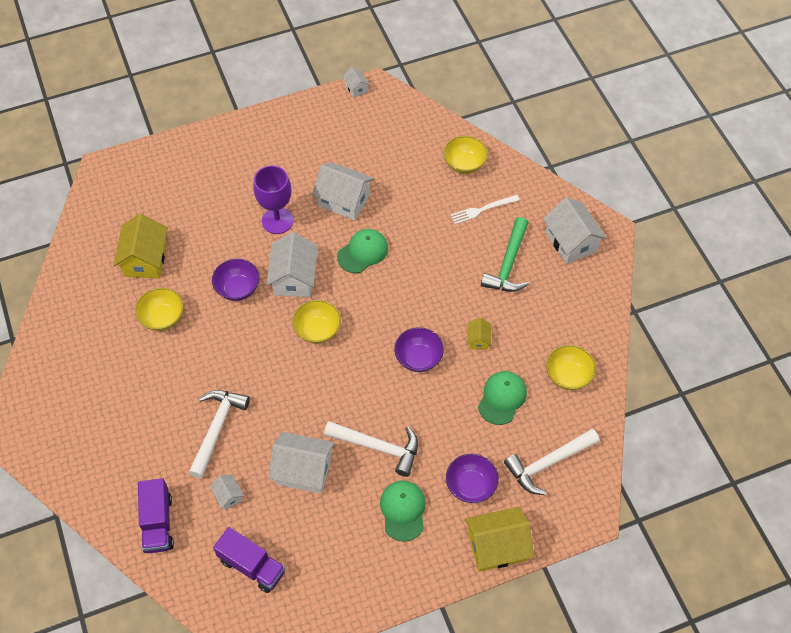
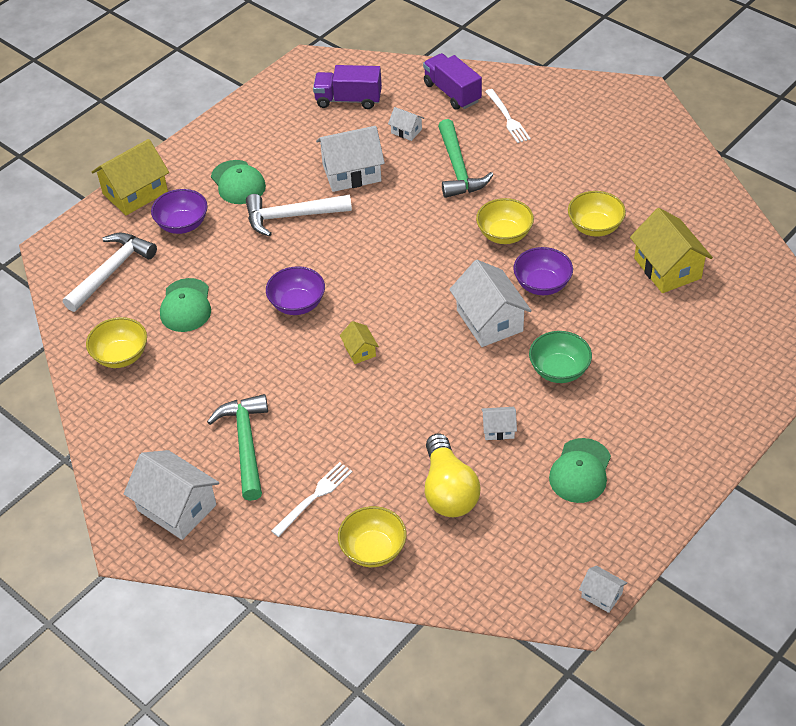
camera: 155 degrees right, 10 degrees down
white hammer [188,390,250,478] -> green hammer [438,119,493,198]
purple goblet [253,165,293,234] -> green bowl [529,331,592,383]
yellow bowl [292,300,341,344] -> yellow bowl moved to [476,198,534,244]
white house [312,162,374,220] -> white house [481,407,517,440], size x0.49
green cap [337,229,388,273] -> green cap moved to [549,438,611,503]
yellow house [467,318,491,350] -> yellow house moved to [340,321,379,364]
none -> yellow light bulb [425,434,481,517]
none -> white fork [485,89,531,143]

